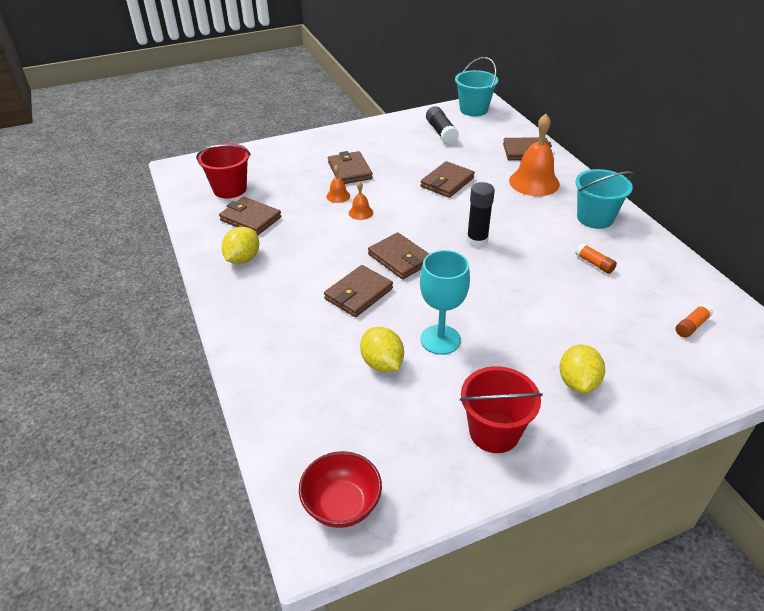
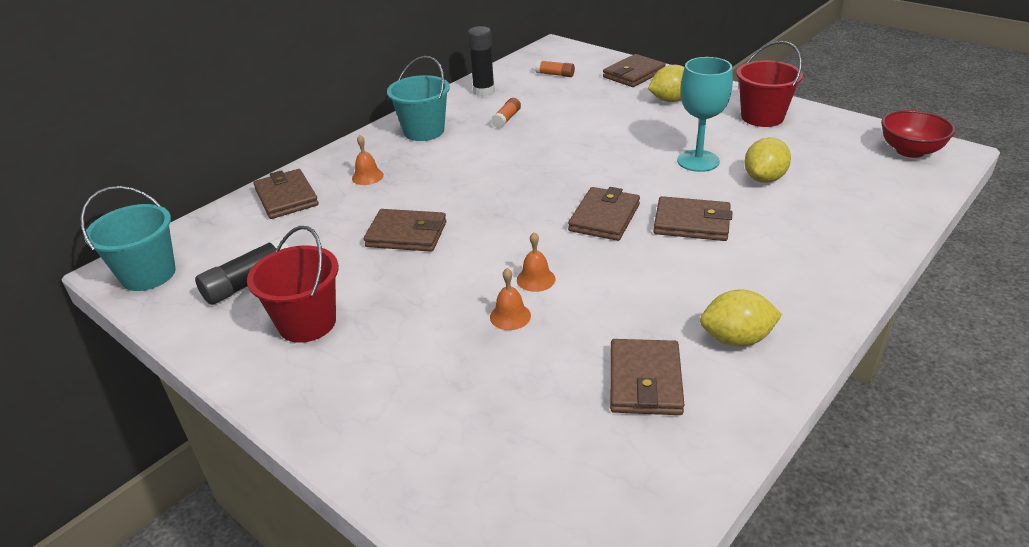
camera: 115 degrees left, 5 degrees down
red bucket [196,143,251,199] -> red bucket moved to [247,226,339,343]
brown wallet [328,151,373,184] -> brown wallet moved to [603,54,666,87]
black glue stick [467,182,495,248] -> black glue stick moved to [468,26,495,96]
orange bell [509,114,560,196] -> orange bell [352,135,384,185], size x0.47

